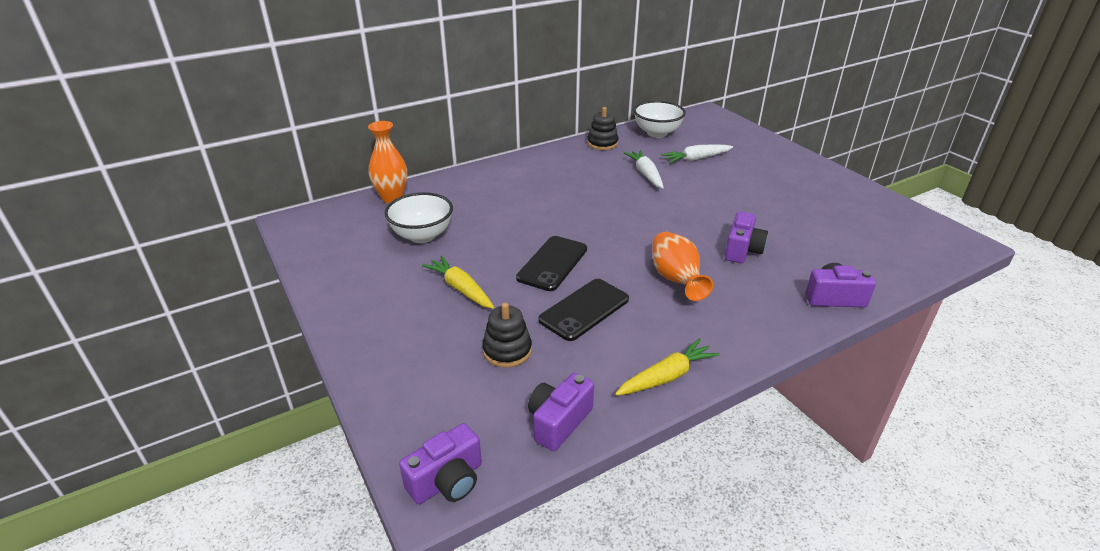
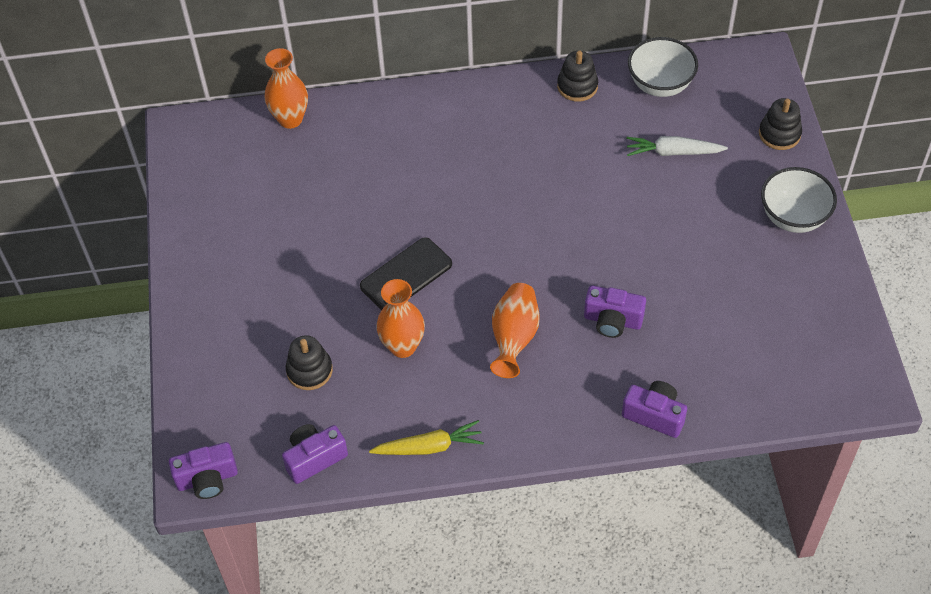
camera: 25 degrees right, 20 degrees up
white bowl [384,192,453,243] -> white bowl moved to [761,167,837,233]
yellow carrot [422,256,494,309] -> none
black phone [538,279,629,341] -> orange vase [376,279,425,358]
white carrot [624,150,664,189] -> none
purple camera [725,212,768,263] -> purple camera turned 60 degrees clockwise [584,286,646,338]
none -> black stacking toy [759,98,802,150]

